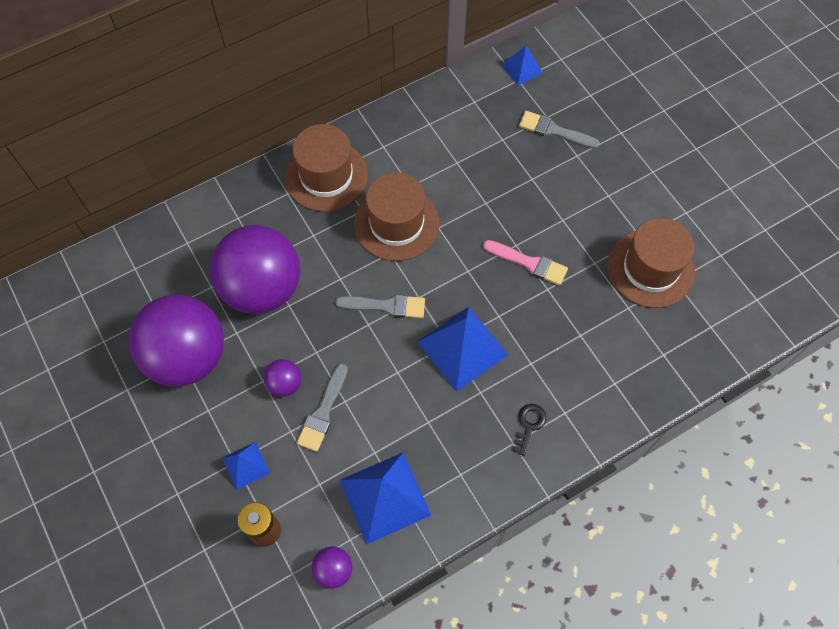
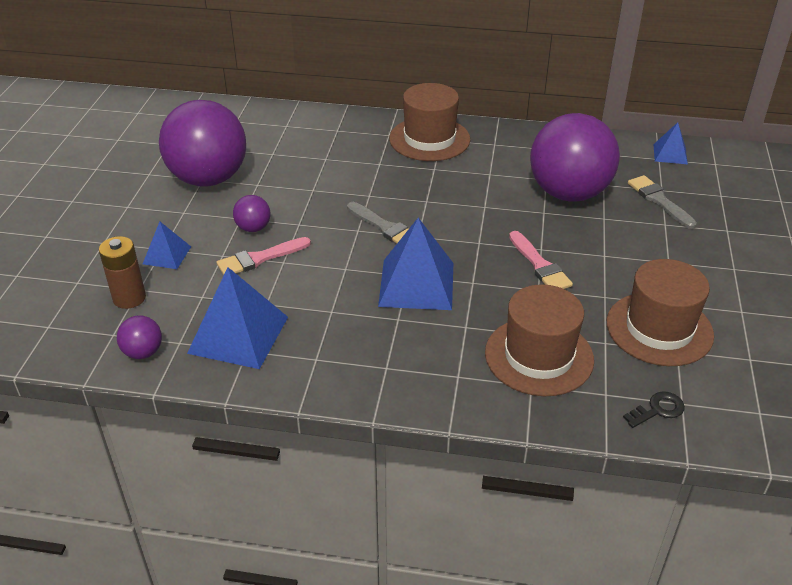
camera: 40 degrees right, 25 degrees down
purple ball [210,225,300,314] -> purple ball moved to [530,113,620,202]
grey brush [297,363,348,452] -> pink brush [216,237,311,275]
brown hat [354,172,439,261] -> brown hat moved to [485,284,594,396]
black key [512,404,546,456] -> black key moved to [623,391,685,428]

